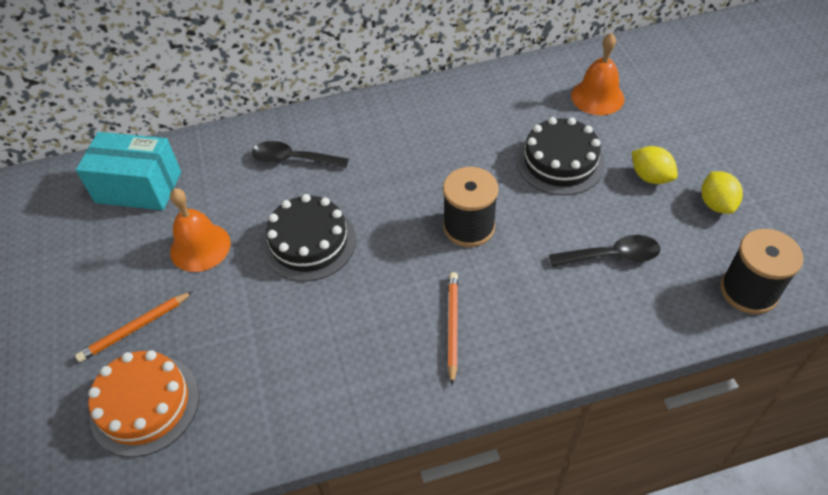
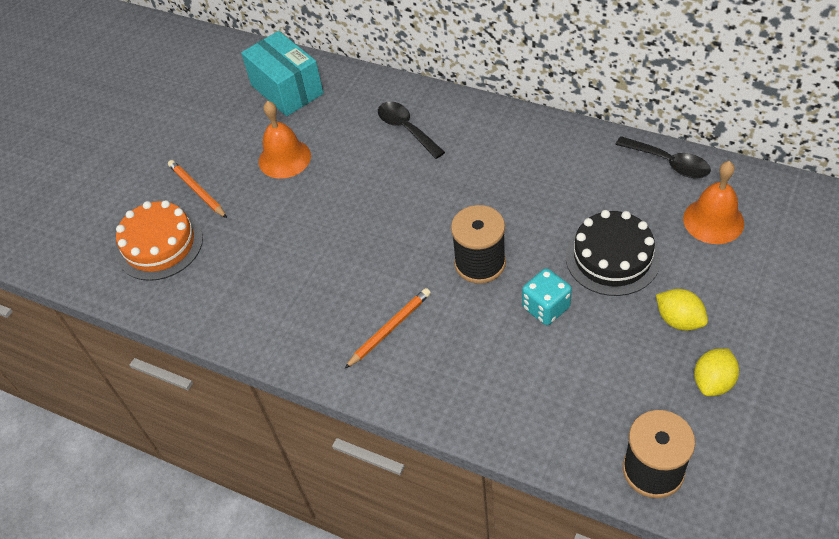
camera: 45 degrees right, 0 degrees up
orange pencil [75,291,193,362] -> orange pencil turned 45 degrees clockwise [168,160,227,218]
black cake [262,194,356,281] -> none
black spoon [549,235,660,267] -> black spoon moved to [615,136,711,178]
yellow lemon [632,146,678,184] -> yellow lemon turned 45 degrees counterclockwise [656,289,708,331]
none -> turquoise dice [522,268,572,325]

